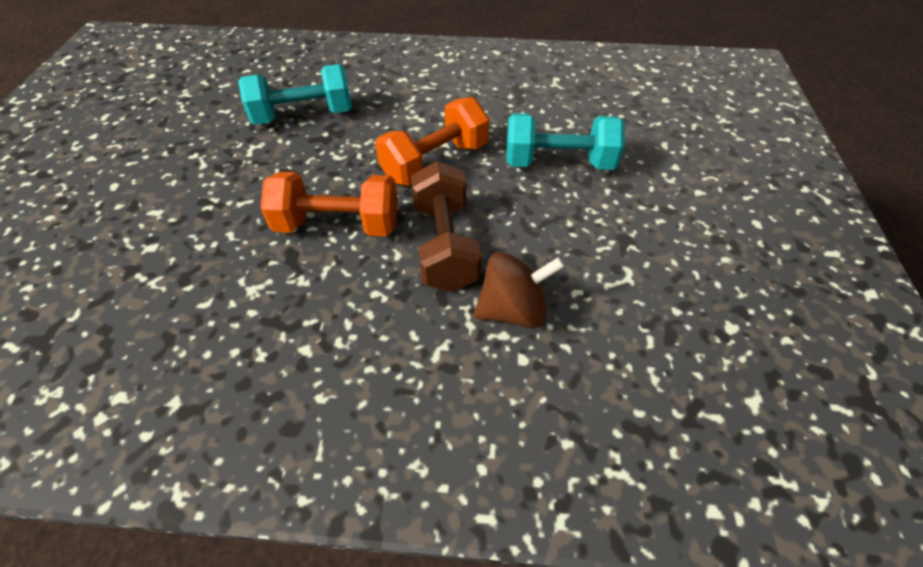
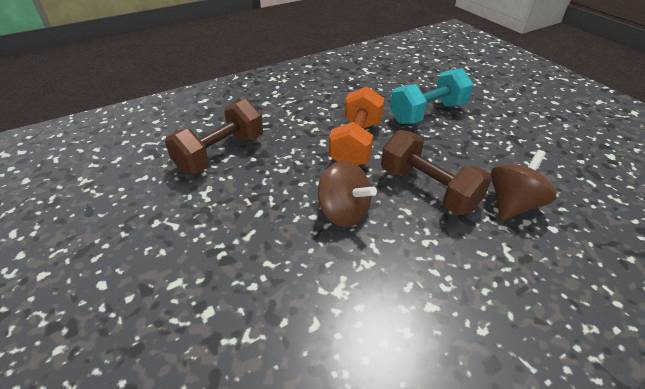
camera: 35 degrees left, 10 degrees down
turquoise dumbbell [238,64,352,125] -> brown dumbbell [165,99,263,174]
orange dumbbell [261,172,398,236] -> brown spinning top [318,161,377,227]

